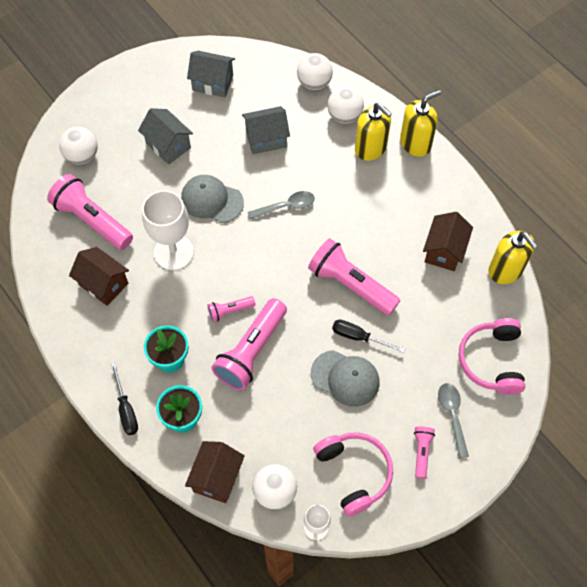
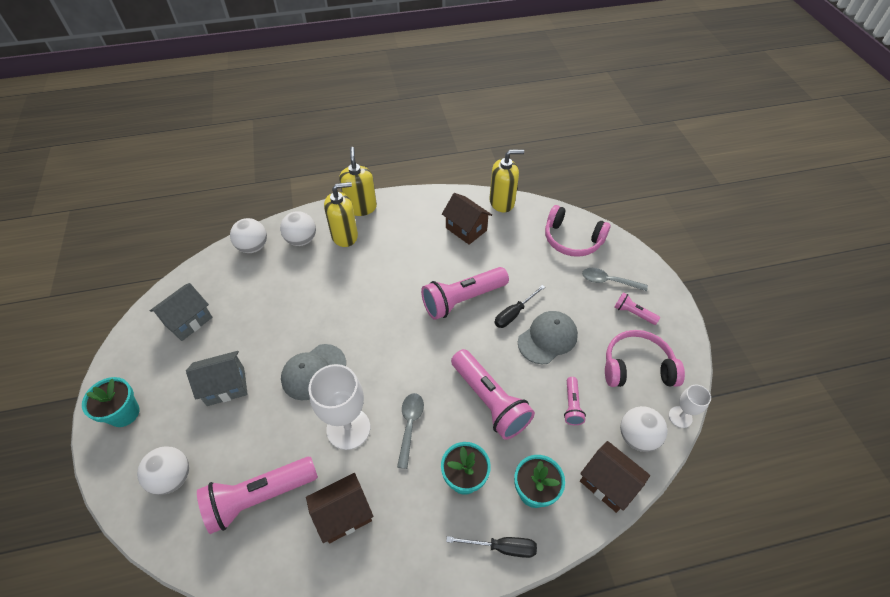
camera: 65 degrees left, 10 degrees down
pink flashlight [208,296,256,322] -> pink flashlight moved to [564,377,586,425]
grey house [242,106,290,154] -> none
grey spoon [247,191,315,219] -> grey spoon moved to [397,393,424,469]
none -> turquoise flower pot [82,377,139,427]

